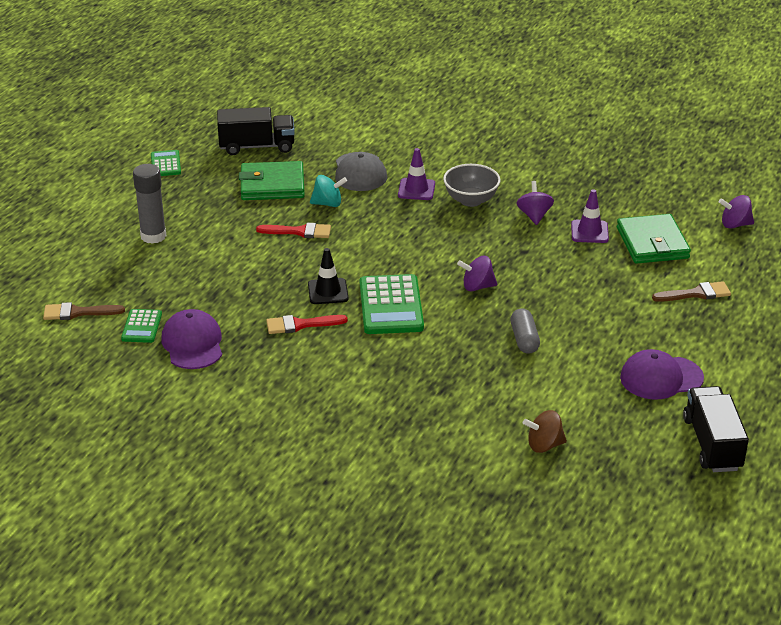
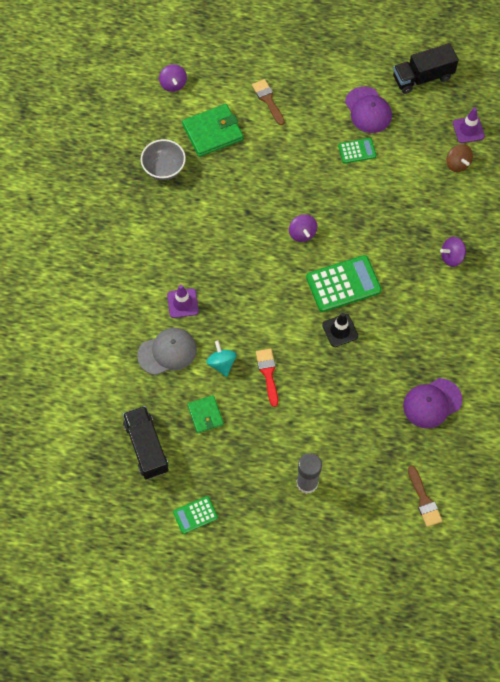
camera: 105 degrees left, 30 degrees up
green calculator [121,309,162,343] -> green calculator moved to [338,138,376,164]
green wallet [239,161,305,200] -> green wallet [187,395,224,433], size x0.59
red brush [266,315,348,334] -> none
grey bowl [443,164,501,207] -> grey bowl moved to [141,139,186,180]
grey capsule [510,308,540,354] -> none
purple spinning top [517,181,554,225] -> purple spinning top moved to [440,237,466,267]
purple traffic cone [571,189,609,243] -> purple traffic cone moved to [453,108,485,143]

